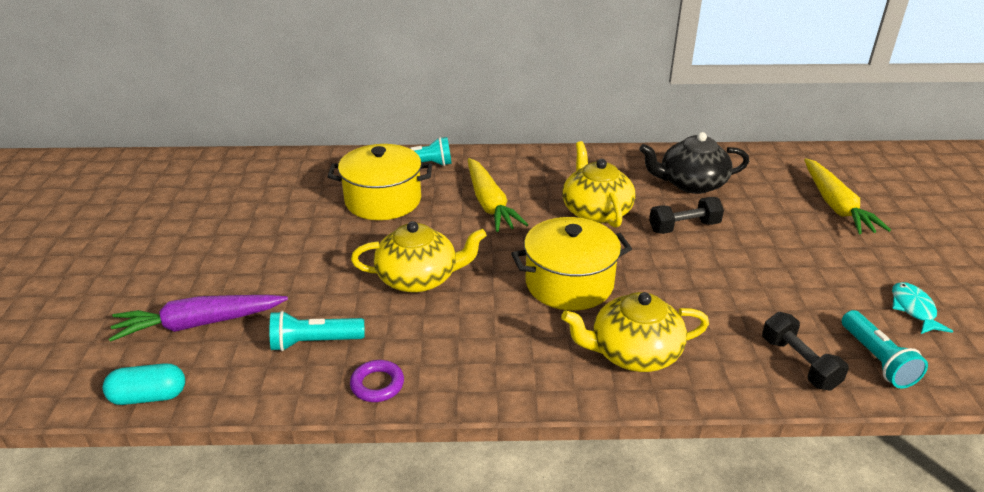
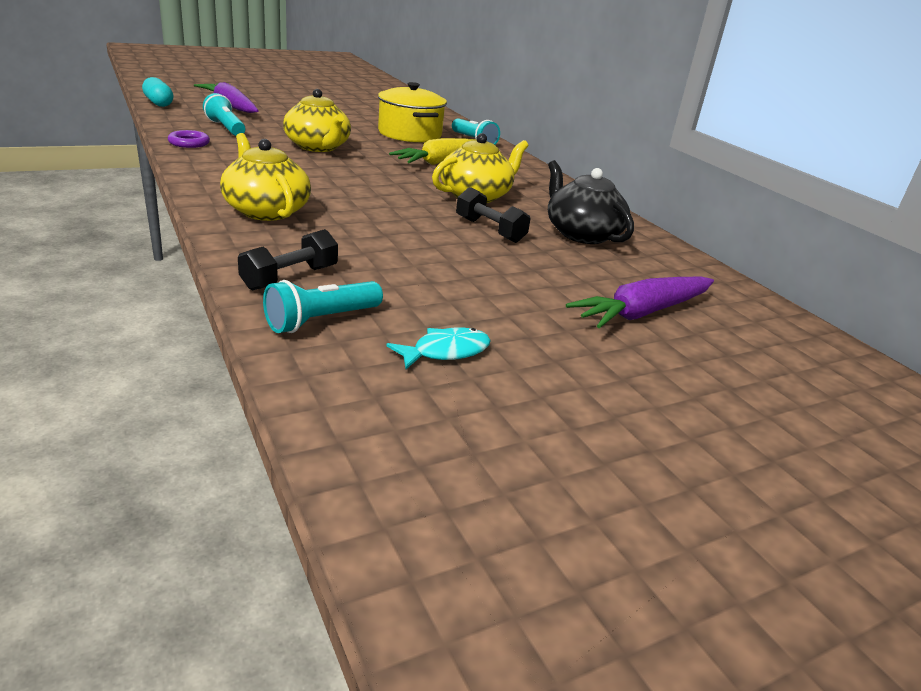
camera: 60 degrees right, 5 degrees down
yellow pot [511,217,632,310] -> none
yellow carrot [804,158,891,235] -> purple carrot [566,277,714,328]

